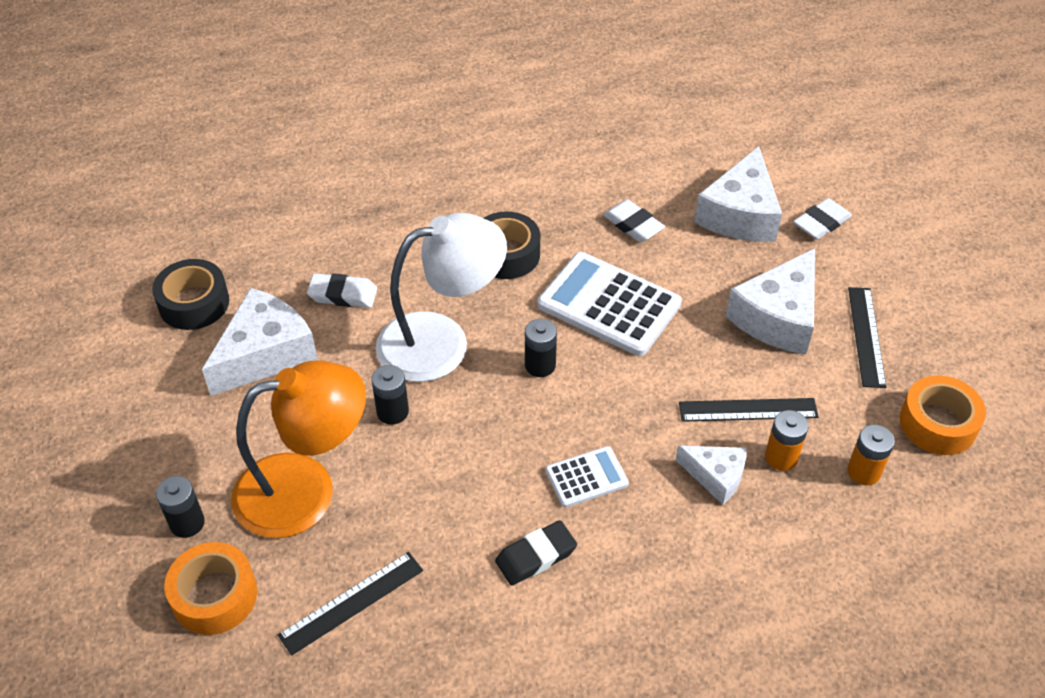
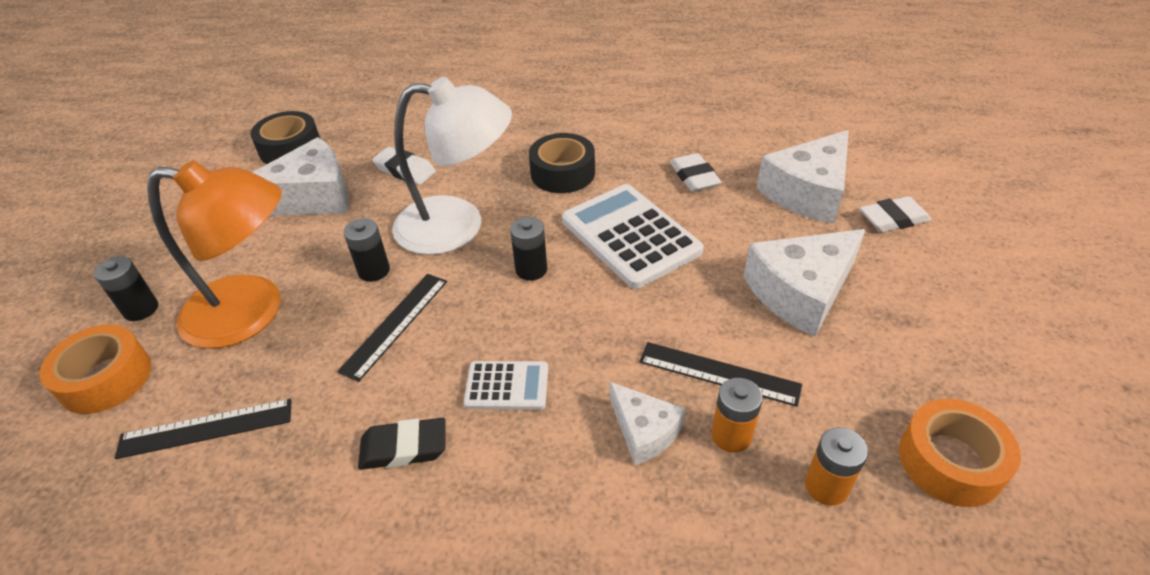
camera: 25 degrees right, 5 degrees down
black ruler [848,287,887,388] -> black ruler moved to [337,274,447,382]

